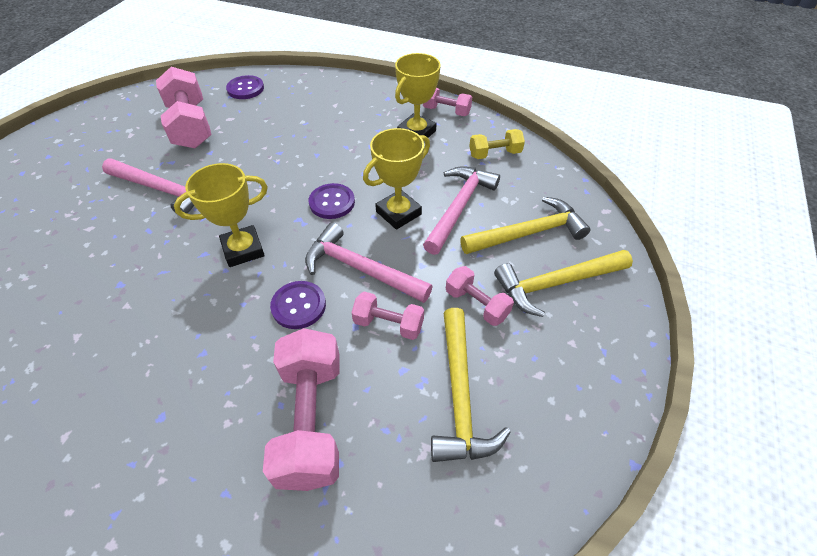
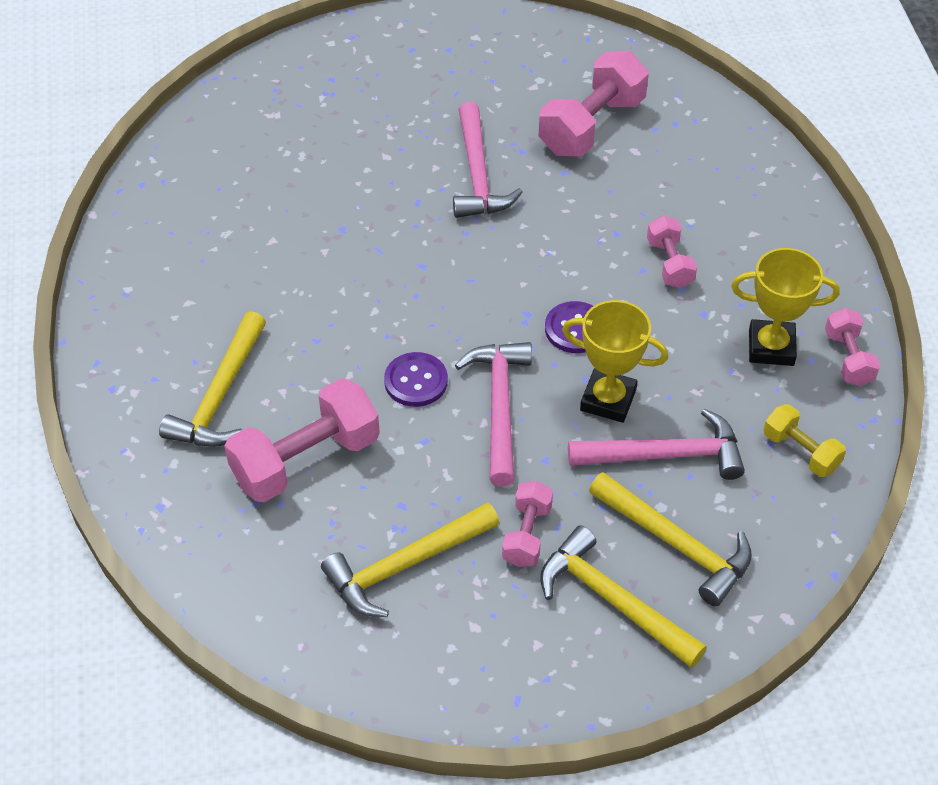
camera: 60 degrees right, 0 degrees up
yellow trophy [174,163,268,267] -> none
purple button [226,75,264,99] -> none
pink dumbbell [352,291,424,340] -> pink dumbbell moved to [647,216,697,288]
none -> yellow hammer [159,311,266,447]

